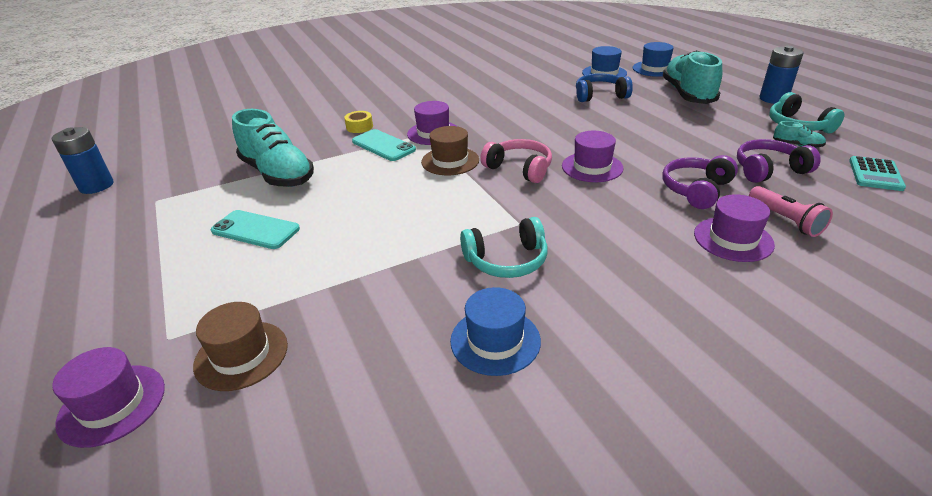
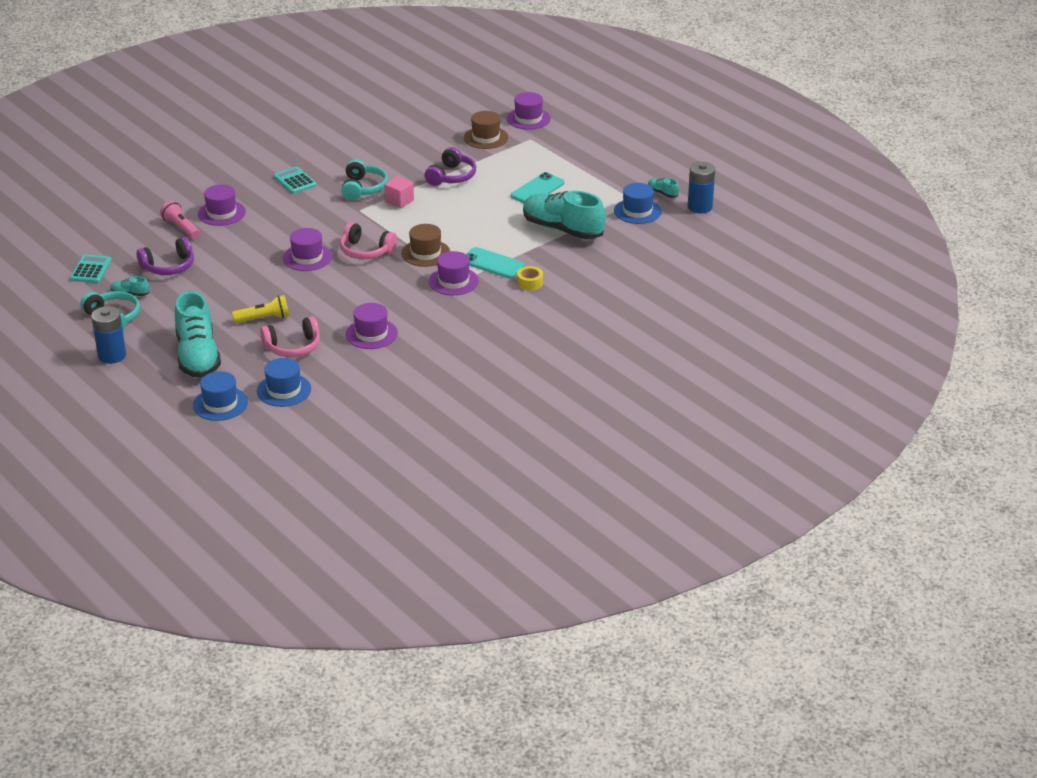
camera: 165 degrees right, 0 degrees up
turquoise phone [211,210,300,249] -> turquoise phone turned 60 degrees counterclockwise [511,172,564,203]
blue hat [450,287,541,376] -> blue hat moved to [614,183,661,224]
turquoise headphones [460,217,548,278] -> turquoise headphones turned 120 degrees clockwise [341,159,388,200]
blue headphones [576,73,633,102] -> pink headphones [260,316,320,357]
purple headphones [663,155,738,209] -> purple headphones moved to [425,147,476,186]
none -> yellow flashlight [232,295,289,323]
none -> turquoise calculator [274,167,317,194]
none -> purple hat [345,303,398,349]
none -> pink cube [384,176,414,208]
none -> turquoise shoe [648,178,679,198]

